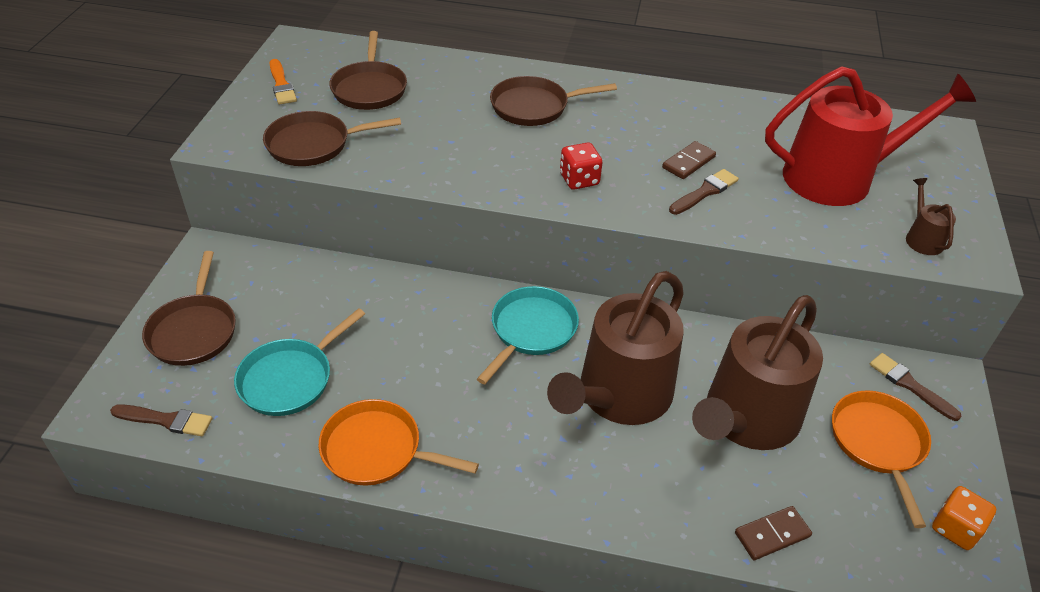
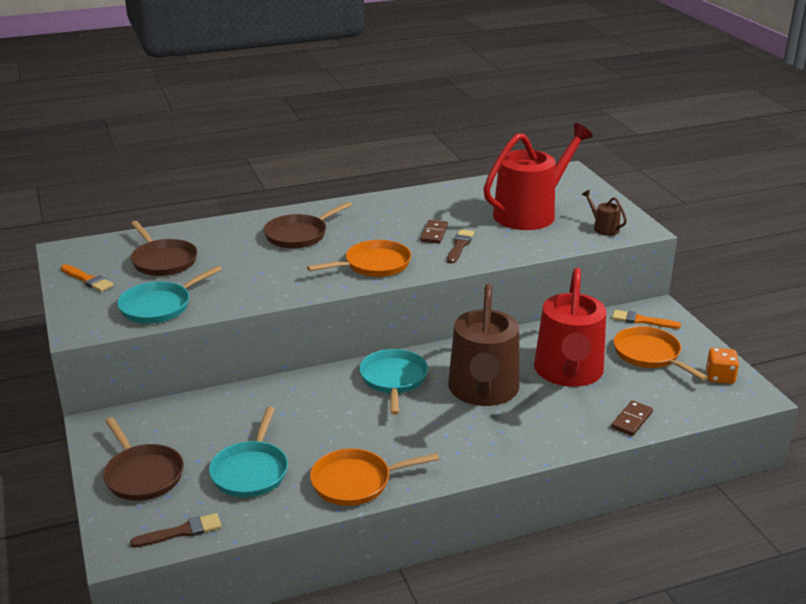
camera: 30 degrees left, 15 degrees down
brown pan [263,111,401,166] -> turquoise pan [117,266,222,324]
red dice [560,142,603,190] -> orange pan [307,240,411,277]
brown watering can [692,295,823,450] -> red watering can [534,268,606,387]
brown brush [870,353,961,421] -> orange brush [612,310,681,329]

